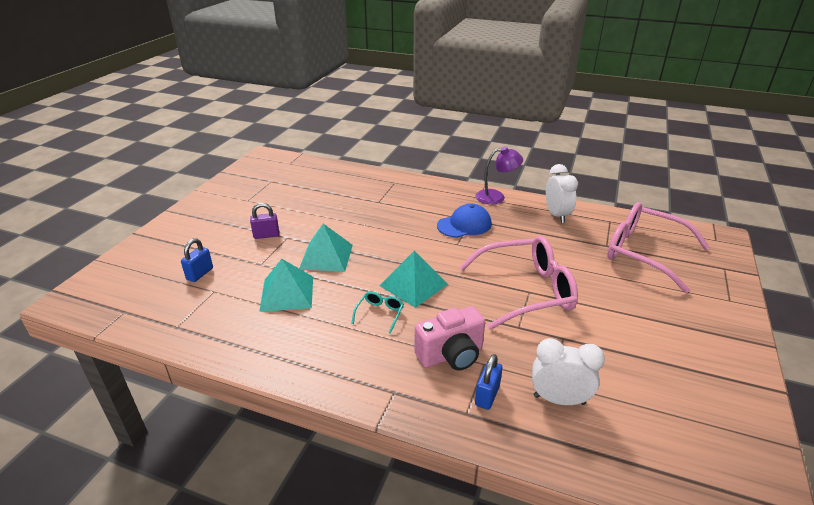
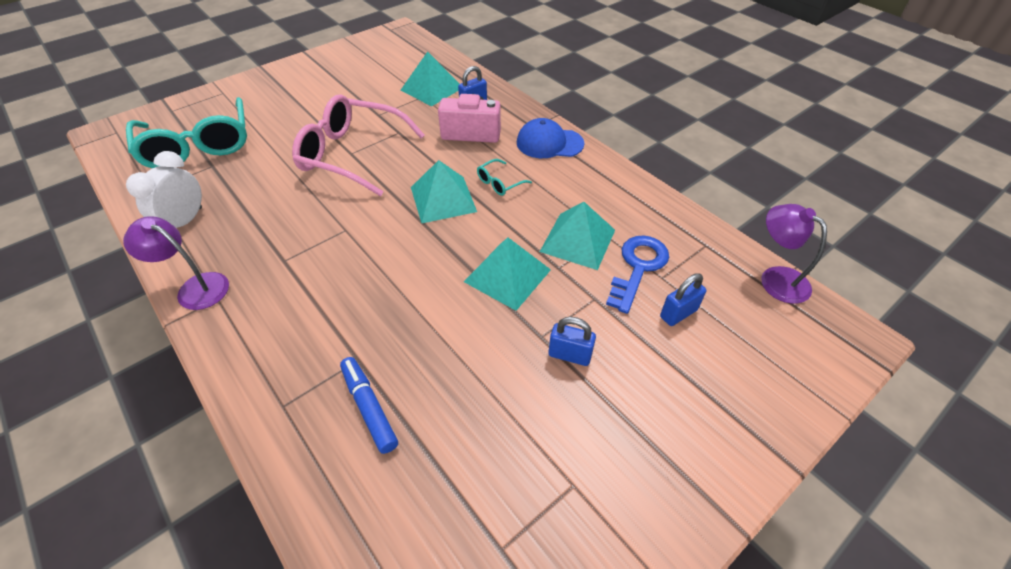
camera: 150 degrees left, 15 degrees up
purple padlock [250,203,279,239] -> blue padlock [549,317,596,366]
blue cap [437,204,492,238] -> blue cap moved to [517,118,584,158]
white clock [532,338,605,405] -> turquoise pyramid [401,52,459,106]
pink glasses [607,202,710,293] -> turquoise glasses [126,97,247,168]
none -> blue marker [340,357,398,454]
none -> blue key [606,235,669,314]
none -> purple lamp [761,204,827,304]

